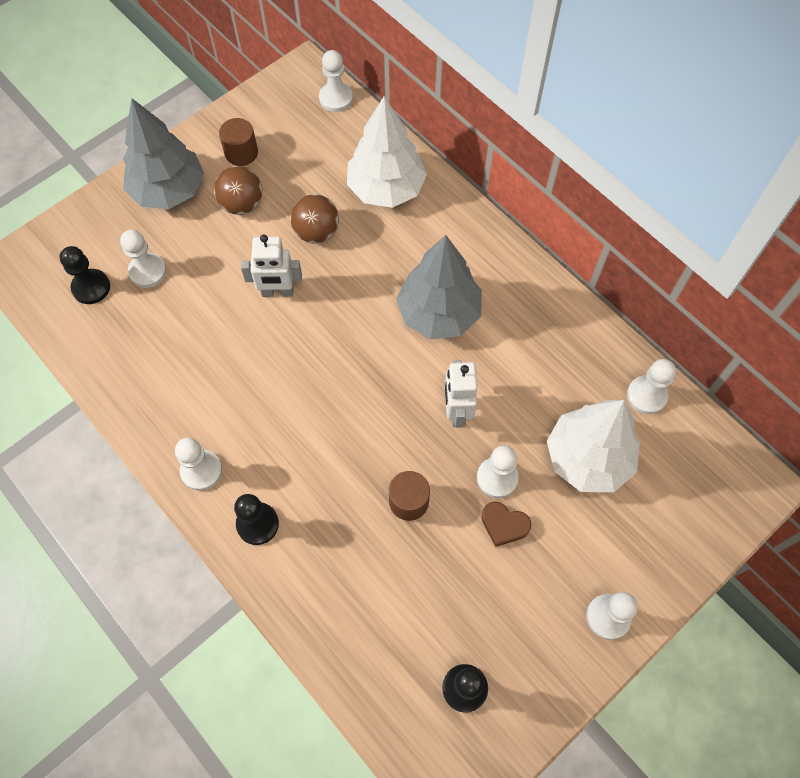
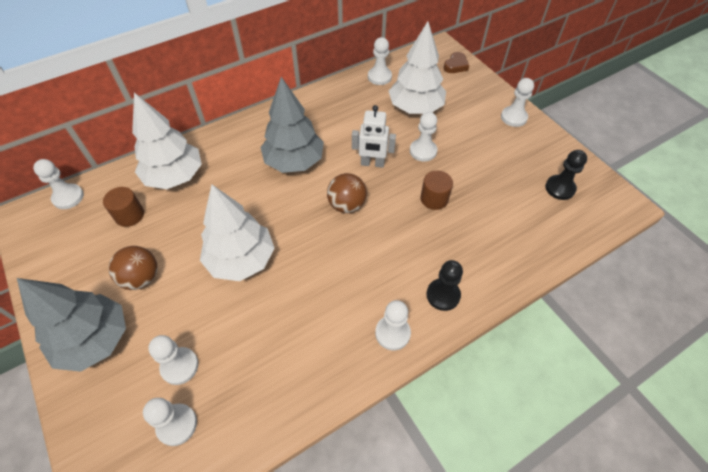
camera: 80 degrees left, 10 degrees down
black pawn [60,246,110,304] -> white pawn [143,398,197,446]
brown cylinder [219,118,258,166] -> brown cylinder moved to [103,187,144,227]
white robot [241,235,302,297] -> white tree [200,185,274,281]
brown ball [290,194,339,244] -> brown ball moved to [327,173,367,213]
brown heart [481,502,532,547] -> brown heart moved to [444,52,469,73]

